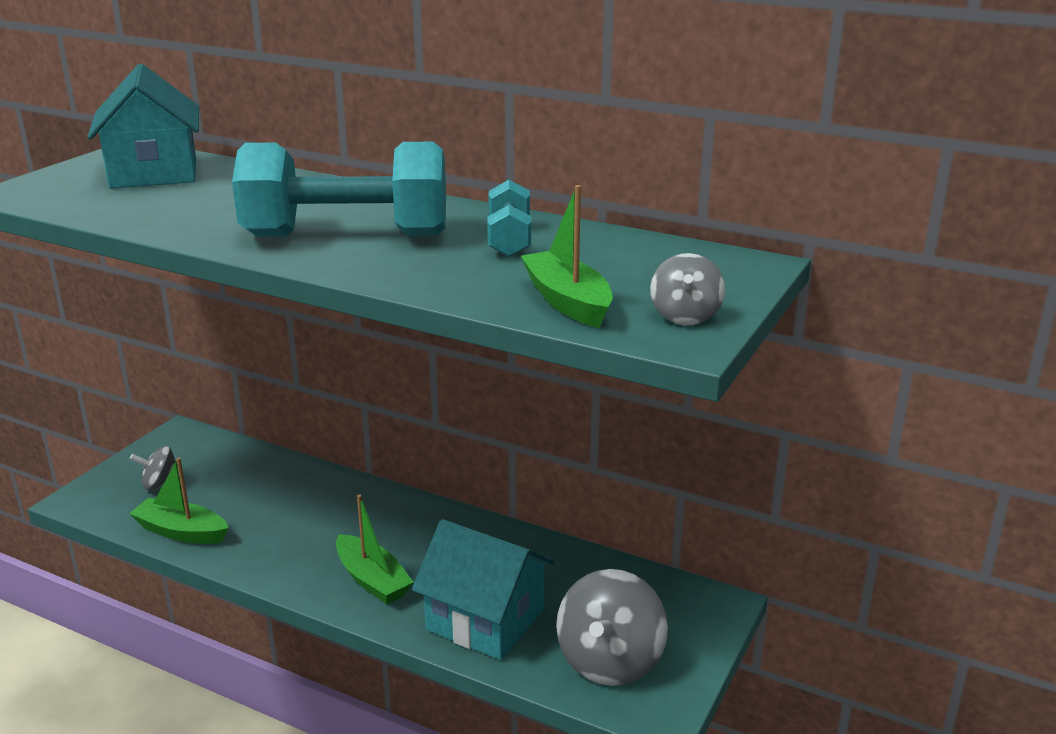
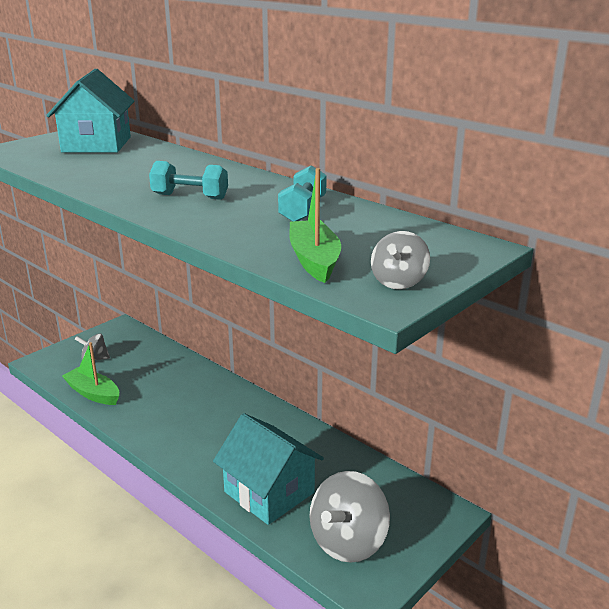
camera: 15 degrees right, 0 degrees up
turquoise dumbbell [232,142,446,237] -> turquoise dumbbell [149,161,228,200], size x0.50
green boat [336,494,413,604] -> none

